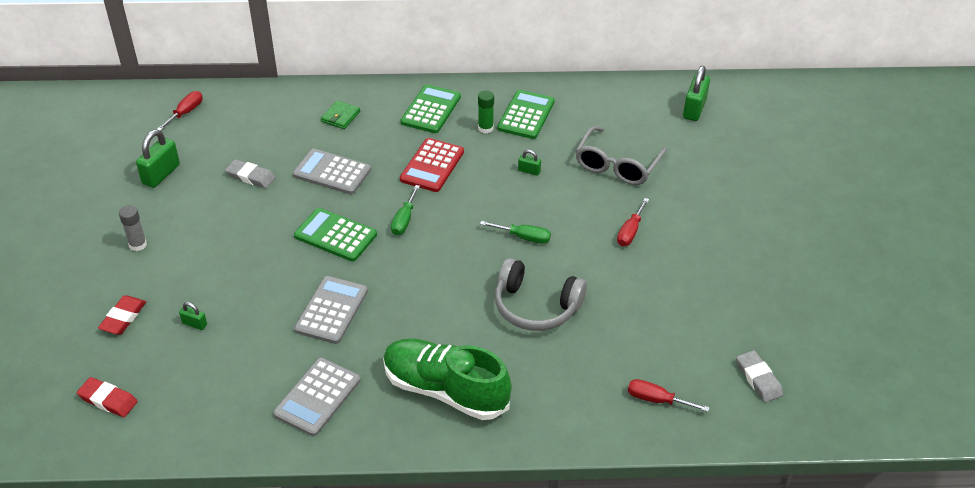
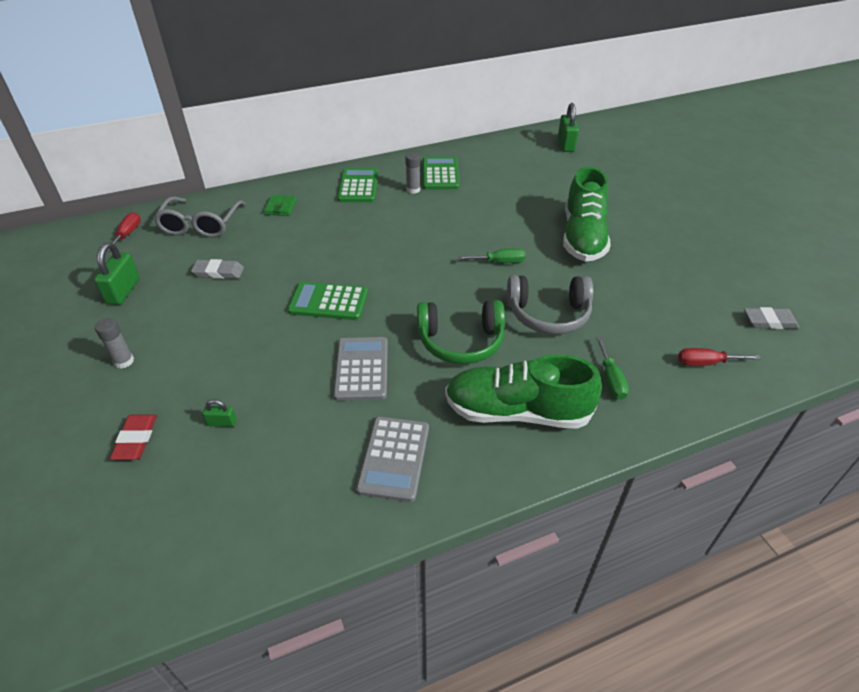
camera: 20 degrees left, 0 degrees up
red eraser [77,377,138,417] -> none
grey calculator [292,149,371,195] -> none
green screwdriver [391,185,420,235] -> green screwdriver moved to [596,337,629,400]
red calculator [400,138,464,192] -> none
green glue stick [478,90,494,133] -> grey glue stick [405,152,420,194]
green padlock [518,150,541,176] -> none
grey glasses [576,126,667,185] -> grey glasses moved to [153,197,246,238]
red screwdriver [617,198,649,246] -> green shoe [563,167,610,261]
grey eraser [736,350,783,402] -> grey eraser turned 45 degrees counterclockwise [744,307,799,329]
none -> green headphones [417,300,505,364]

